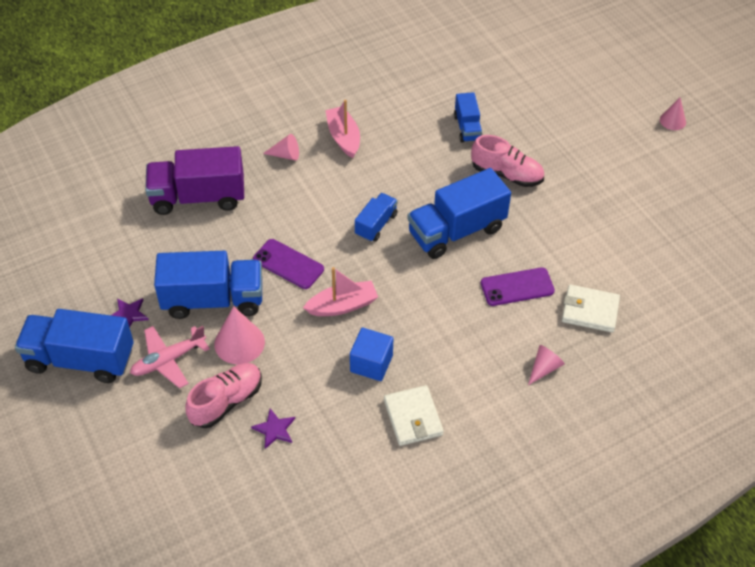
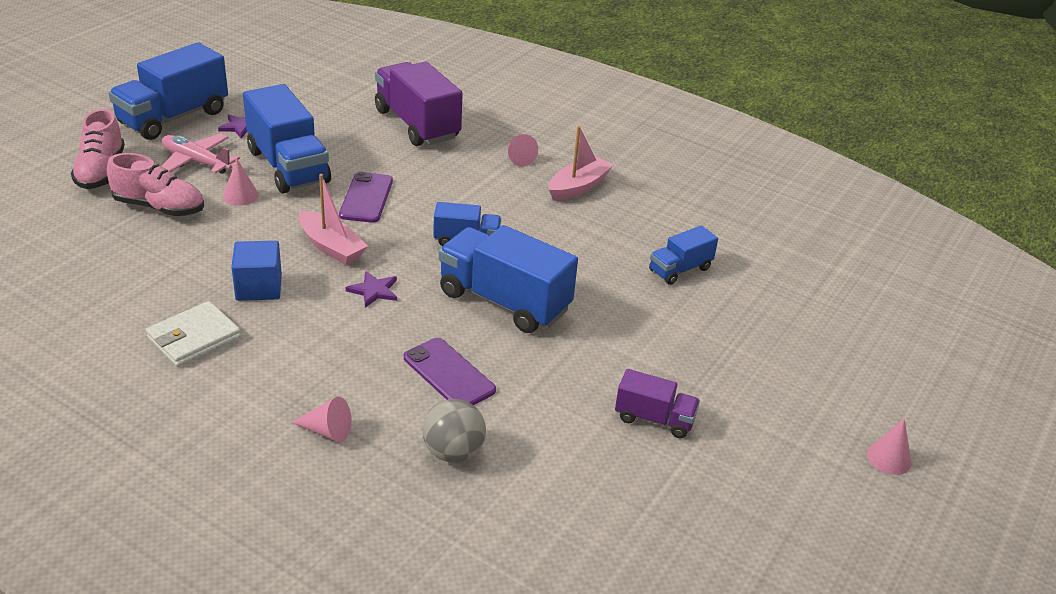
camera: 60 degrees right, 15 degrees down
blue truck [15,309,134,383] -> blue truck turned 120 degrees counterclockwise [109,42,228,140]
pink cone [214,306,265,364] -> pink cone [223,158,259,206], size x0.61
purple star [251,409,295,449] -> purple star moved to [346,271,397,308]
pink shoe [471,135,544,187] -> pink shoe moved to [71,109,125,189]
white wallet [562,285,620,333] -> grey ball [423,399,486,463]
none -> purple truck [615,369,700,438]

